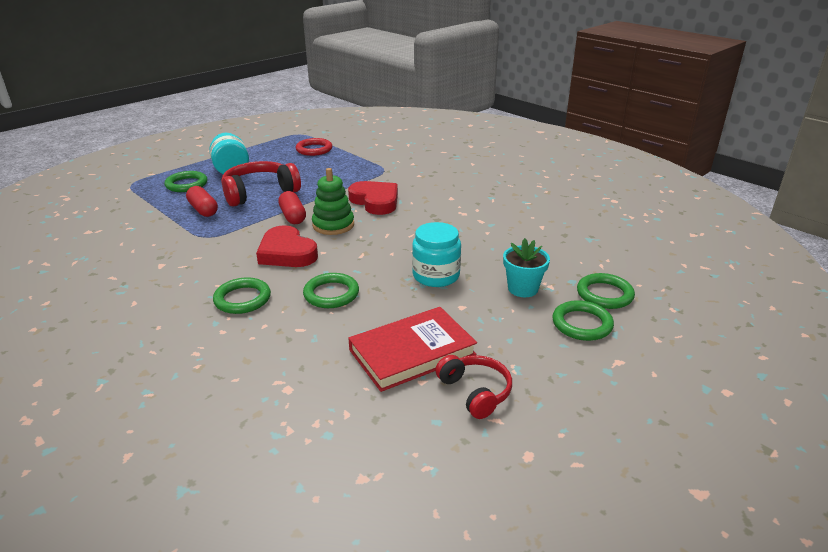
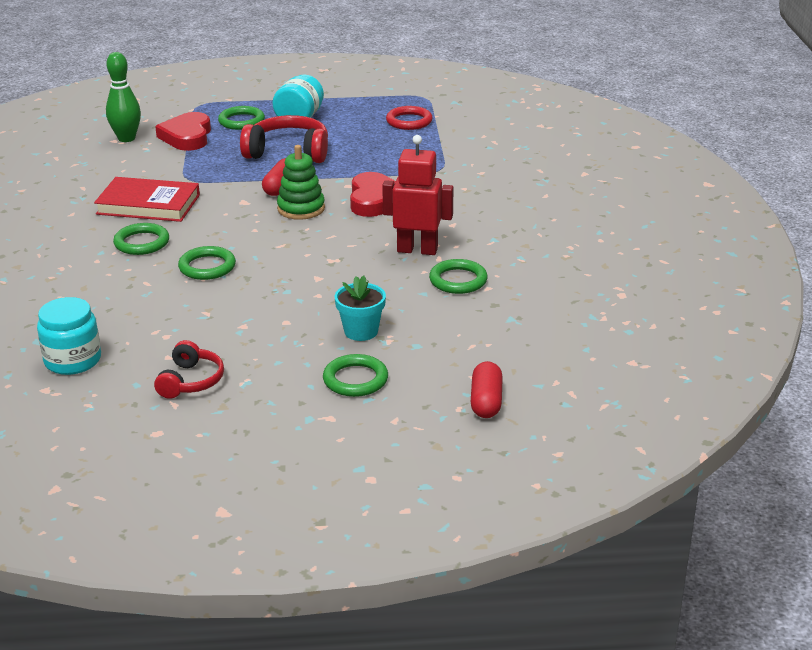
camera: 40 degrees right, 0 degrees up
red capsule [186,186,218,217] -> red capsule moved to [471,361,503,418]
red heart [256,225,318,267] -> red heart moved to [155,112,211,151]
red book [348,307,477,392] -> red book moved to [94,177,200,222]
turquoise jar [412,222,461,287] -> turquoise jar moved to [37,297,101,375]
green ring [577,273,635,309] -> green ring moved to [429,259,488,294]
none -> green bowling pin [106,52,141,142]
none -> red robot [382,135,454,255]

